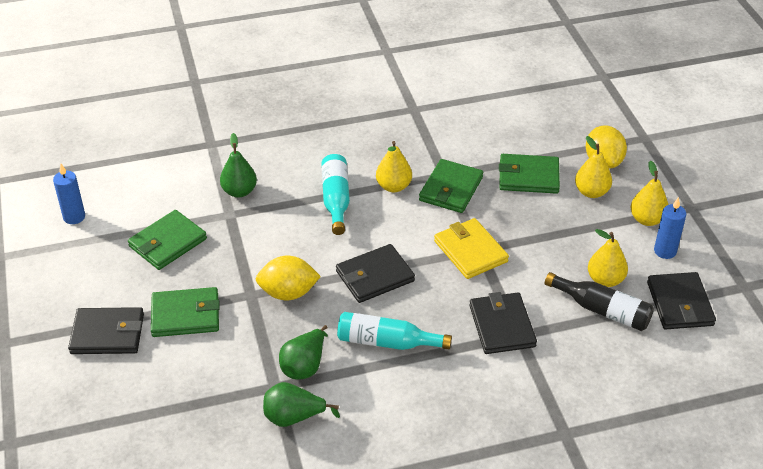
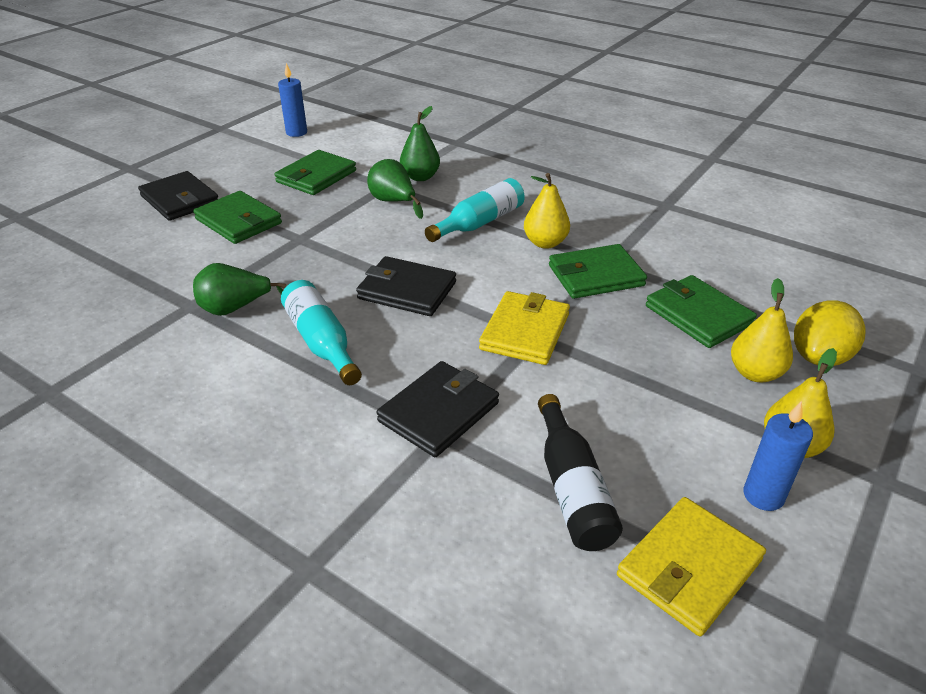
camera: 50 degrees right, 5 degrees down
green wallet [128,210,207,270] -> green wallet turned 60 degrees counterclockwise [274,150,356,195]
yellow lemon [256,255,321,300] -> none
green pear [263,382,340,427] -> green pear moved to [367,159,423,219]
yellow pear [588,229,628,287] -> none
black wallet [647,272,716,329] -> yellow wallet [617,497,766,637]

